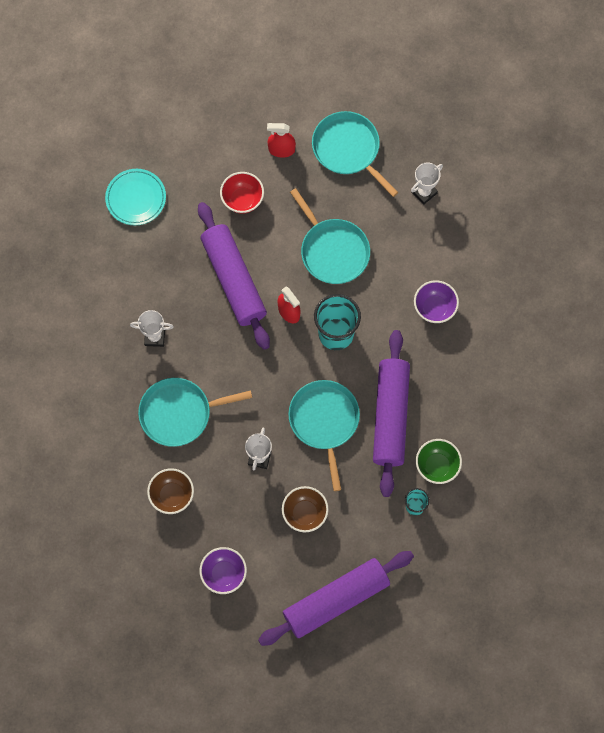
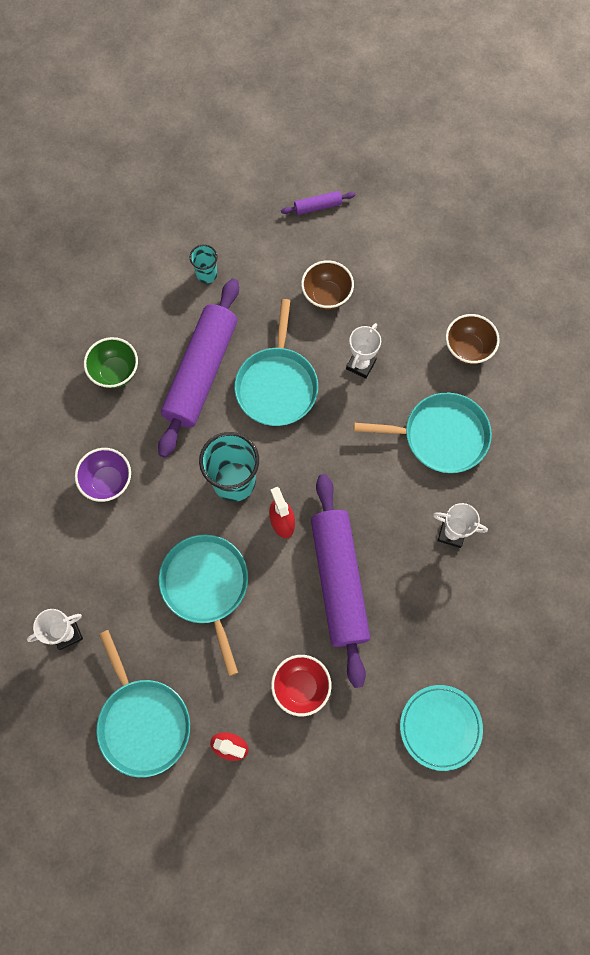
camera: 165 degrees left, 0 degrees up
purple bowl [200,547,247,594] -> none
purple rolling pin [258,551,414,646] -> purple rolling pin [281,191,355,215], size x0.41
green bowl [416,439,462,484] -> green bowl moved to [84,337,138,388]

